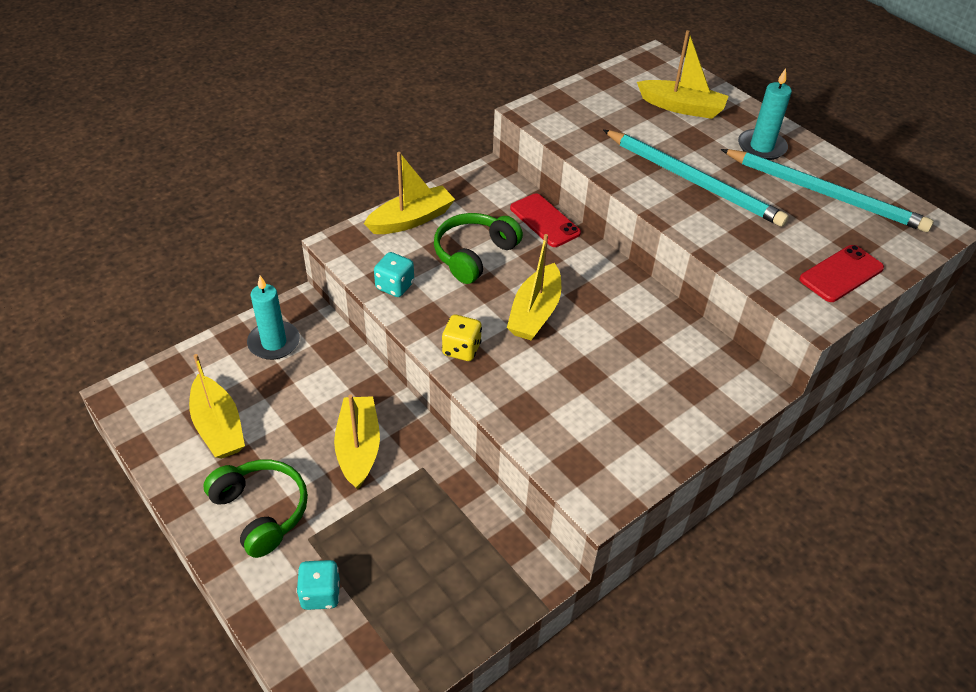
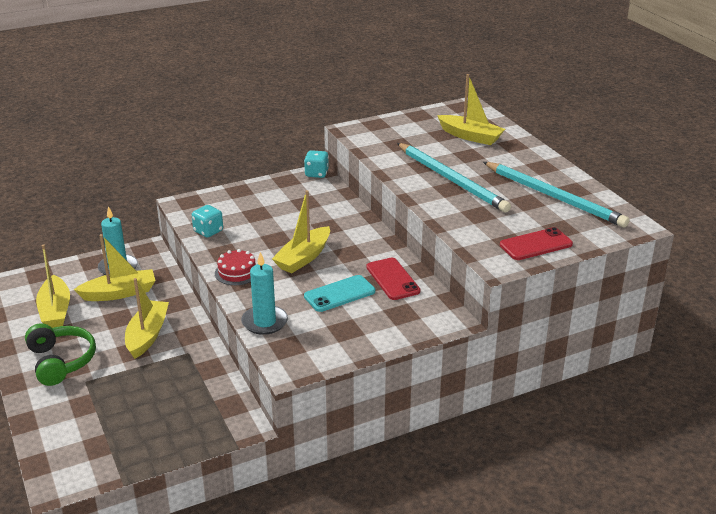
camera: 15 degrees right, 15 degrees down
turquoise dice [296,560,340,610] -> turquoise dice moved to [304,150,329,178]
yellow boat [364,152,455,234] -> yellow boat moved to [73,234,156,301]
green headphones [434,213,523,284] -> none
yellow dice [442,315,482,361] -> red cake [215,249,256,285]
red phone [510,193,581,247] -> red phone moved to [366,258,421,300]
turquoise candle [738,68,792,160] -> turquoise candle moved to [241,252,288,335]
none -> turquoise phone [304,275,375,312]

